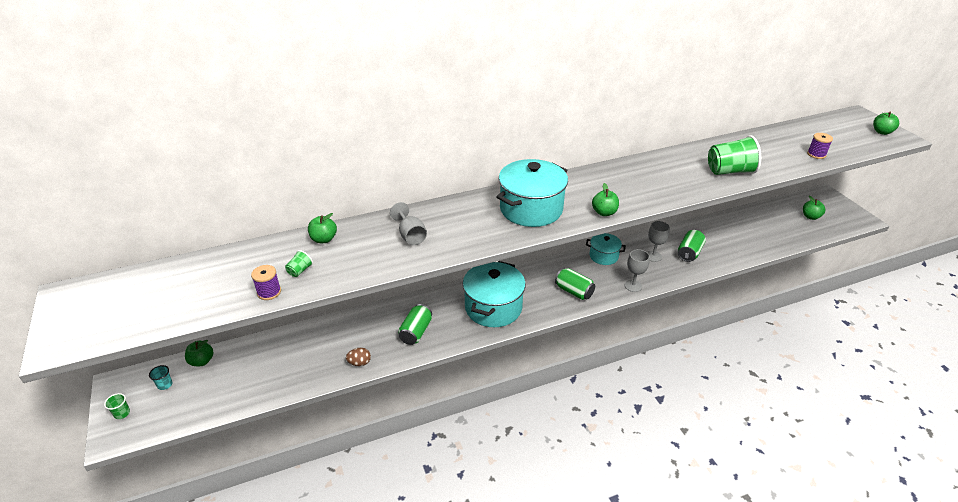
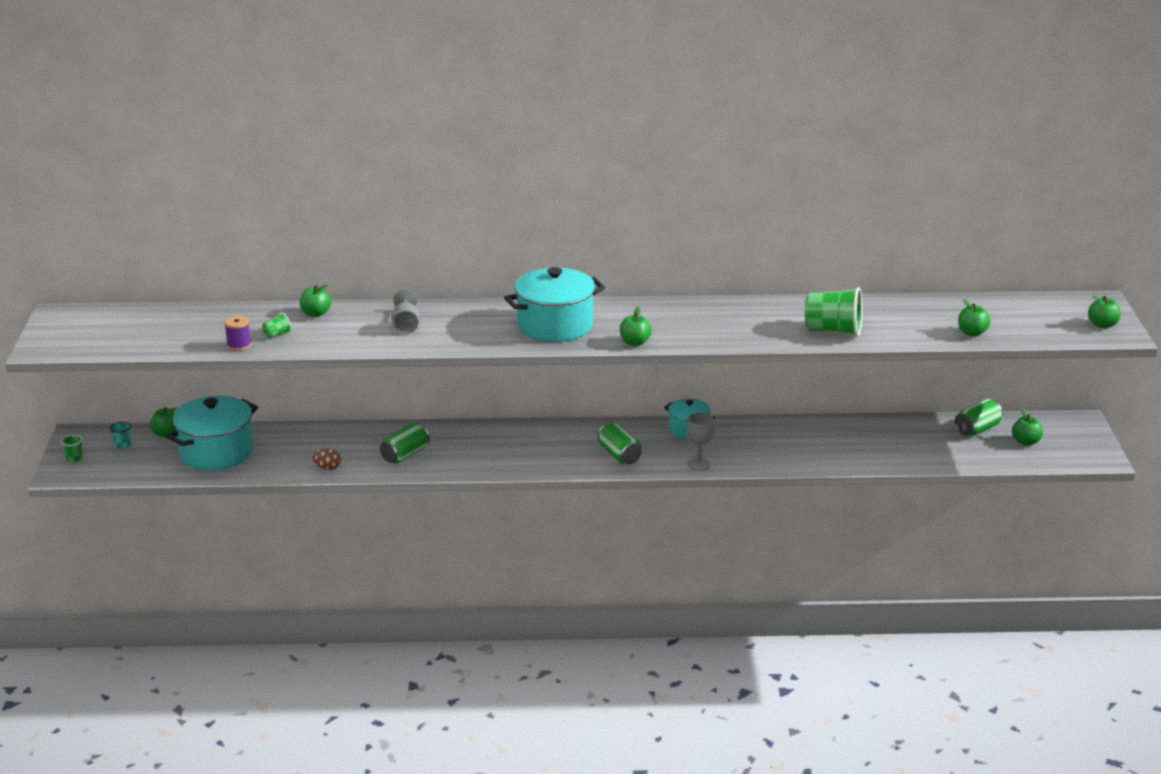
camera: 20 degrees right, 10 degrees down
turquoise pot [463,261,526,327] -> turquoise pot moved to [167,396,258,470]
grey goblet [647,221,670,262] -> none
green can [678,230,706,262] -> green can moved to [955,399,1003,436]
purple spool [807,133,833,159] -> green apple [958,299,991,337]

